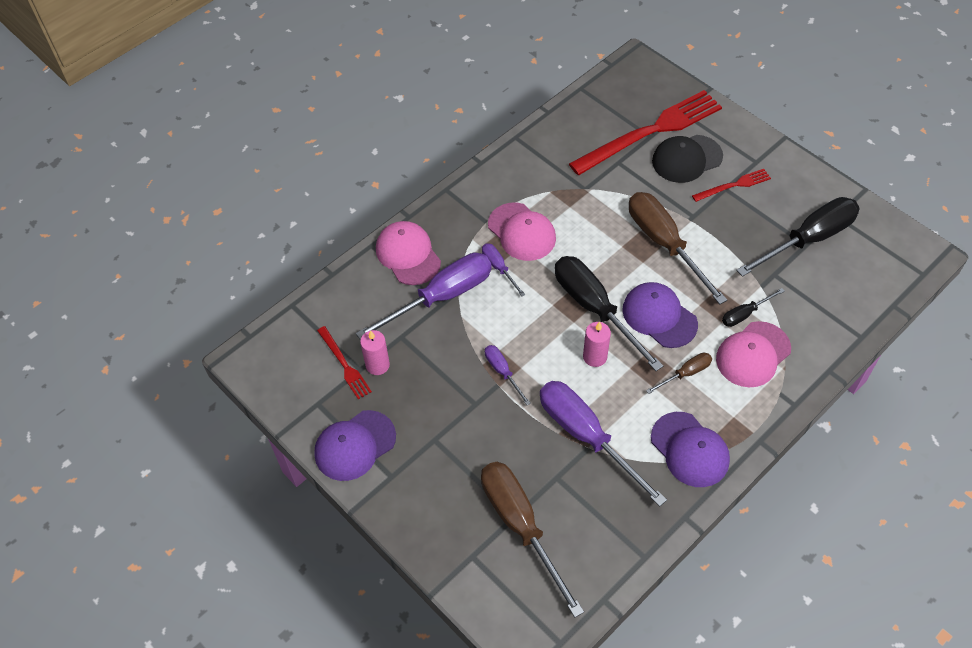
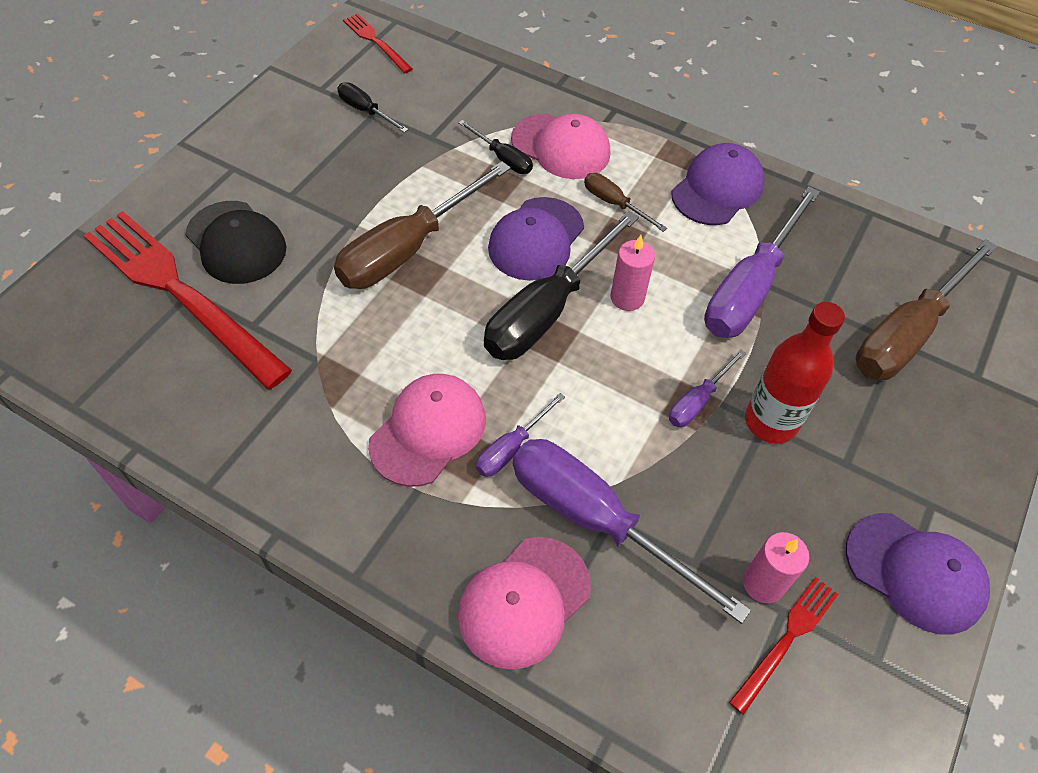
camera: 110 degrees left, 0 degrees up
red fork [692,169,771,202] -> red fork moved to [343,13,413,73]
black screwdriver [736,197,860,277] -> black screwdriver [337,82,408,133], size x0.48
none -> red bottle [745,302,845,444]

